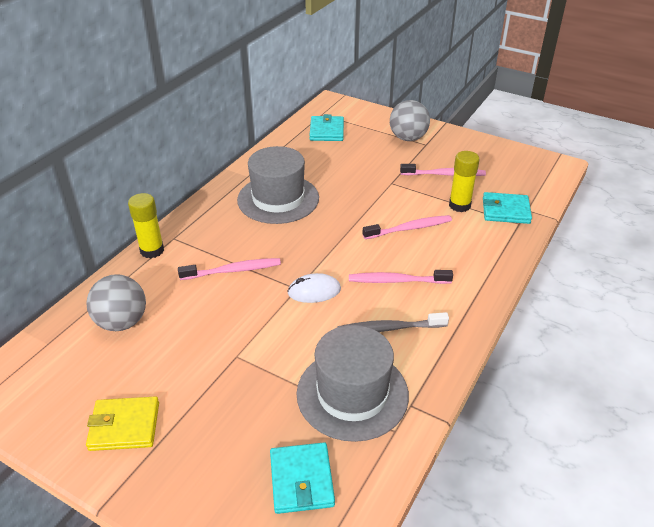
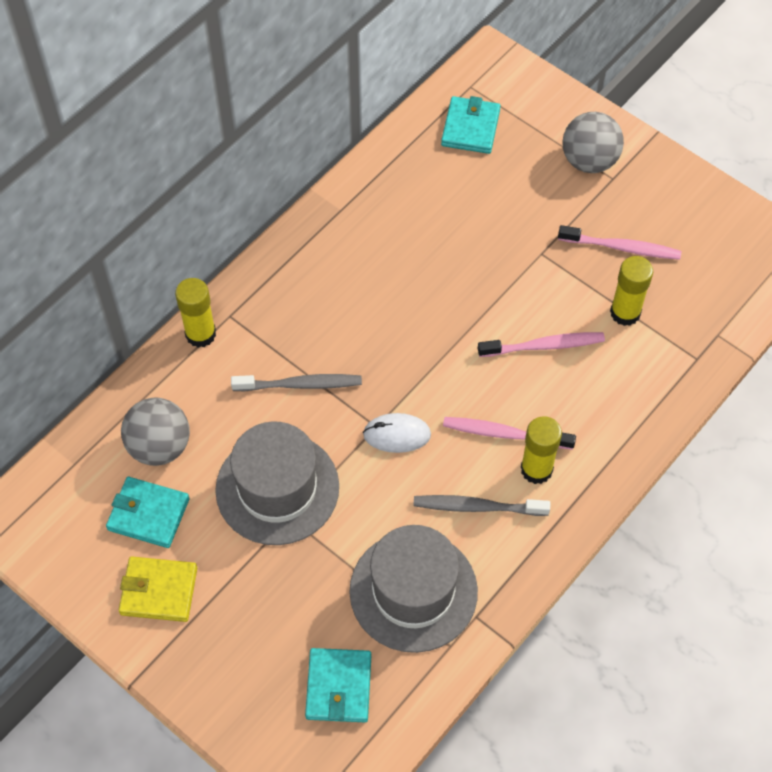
camera: 10 degrees right, 20 degrees up
pink toothbrush [178,258,281,280] -> grey toothbrush [231,374,362,391]
grey hat [237,146,319,224] -> grey hat moved to [215,421,339,545]
turquoise wallet [483,192,532,224] -> turquoise wallet moved to [106,477,190,548]
none -> yellow glue stick [521,416,562,484]

